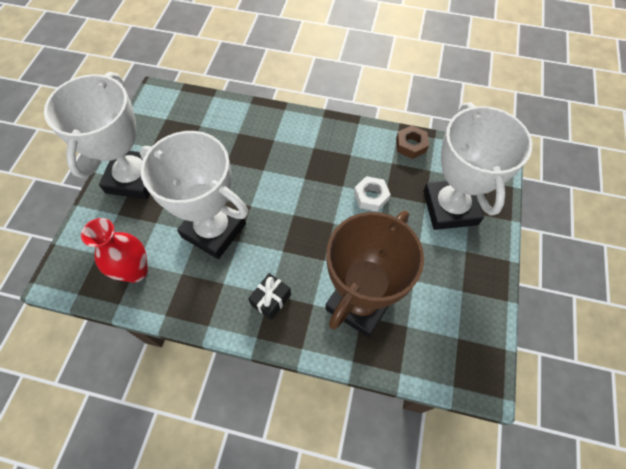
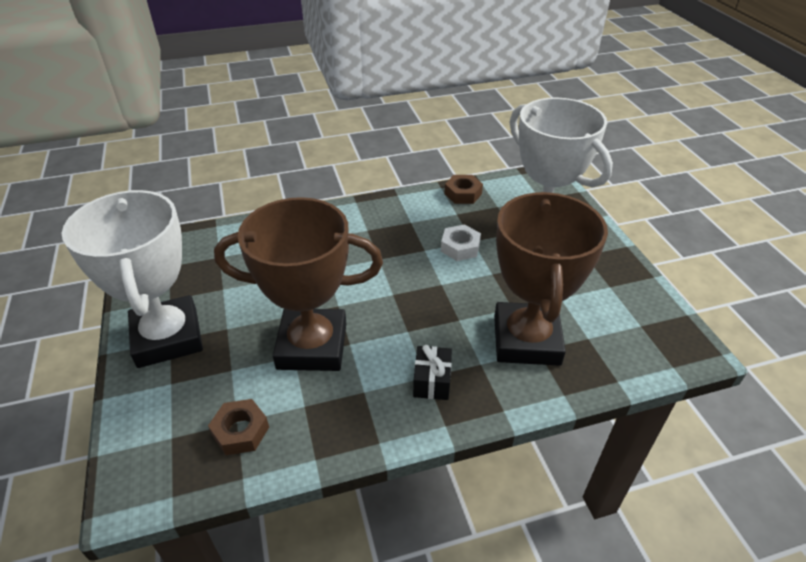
camera: 30 degrees left, 20 degrees down
red vase [81,218,148,283] -> brown nut [208,399,269,455]
white trophy [139,131,248,259] -> brown trophy [214,197,383,371]

